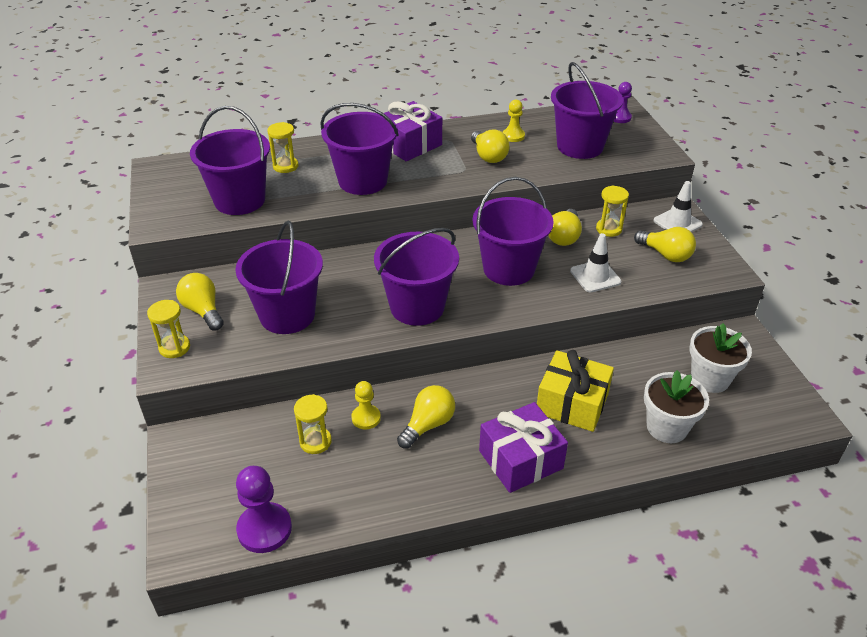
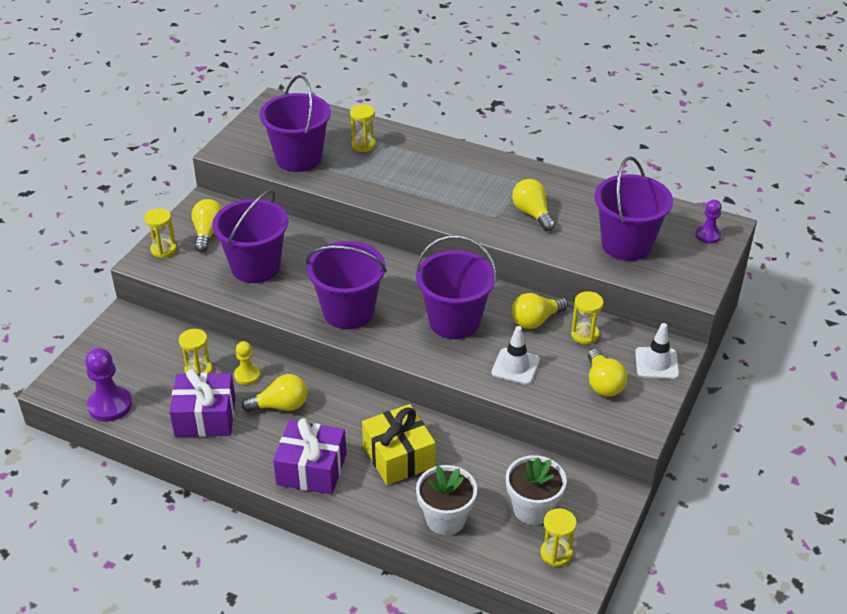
camera: 40 degrees right, 0 degrees up
purple bucket [321,103,399,195] -> none
purple gift [384,101,442,161] -> purple gift moved to [169,369,236,437]
yellow light bulb [471,130,510,163] -> yellow light bulb turned 135 degrees clockwise [512,179,555,231]
yellow pawn [503,100,525,142] -> none
none -> yellow hourglass [540,508,577,567]

